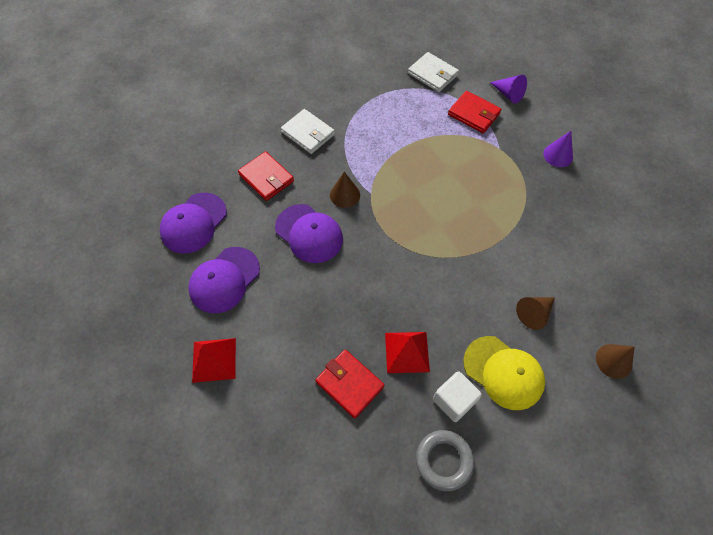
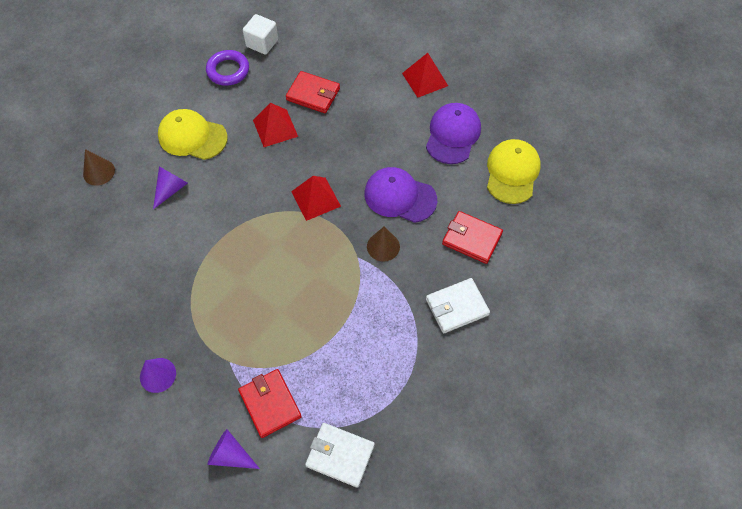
camera: 160 degrees right, 0 degrees up
purple cap [160,193,227,254] -> yellow cap [487,139,541,204]
white wallet [281,109,335,154] -> white wallet turned 45 degrees counterclockwise [426,278,490,334]
grey ring [416,430,474,491] -> purple ring [206,50,249,86]
white cube [433,371,482,422] -> white cube moved to [243,14,278,55]
red wallet [448,91,502,133] -> red wallet turned 45 degrees clockwise [238,369,302,438]
brown cone [516,297,555,330] -> purple cone [153,167,188,209]
none -> red pyramid [291,176,341,221]

